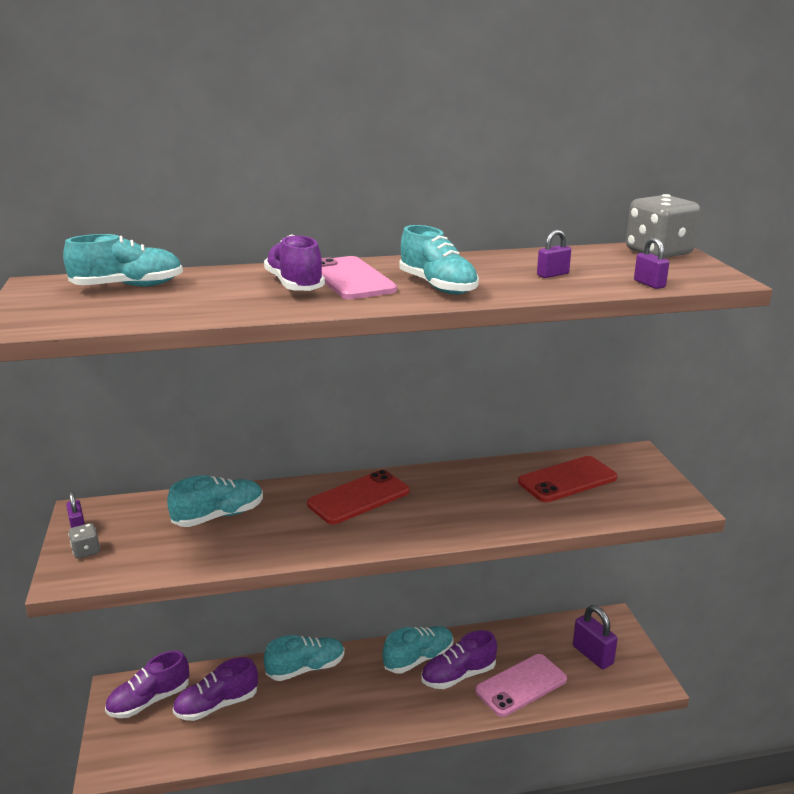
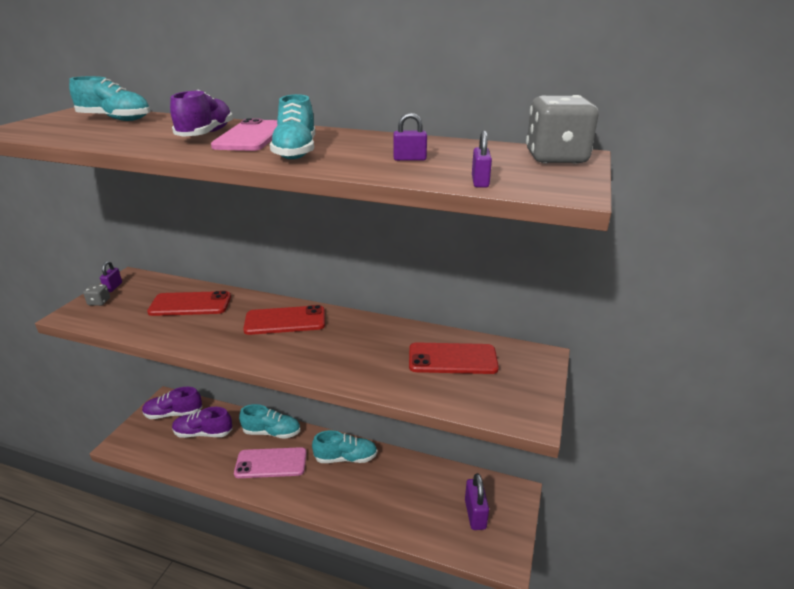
camera: 30 degrees right, 5 degrees up
turquoise shoe [167,476,263,527] -> red phone [147,291,231,316]
purple shoe [421,630,497,689] -> none
pink phone [475,654,567,717] -> pink phone moved to [234,447,307,478]

